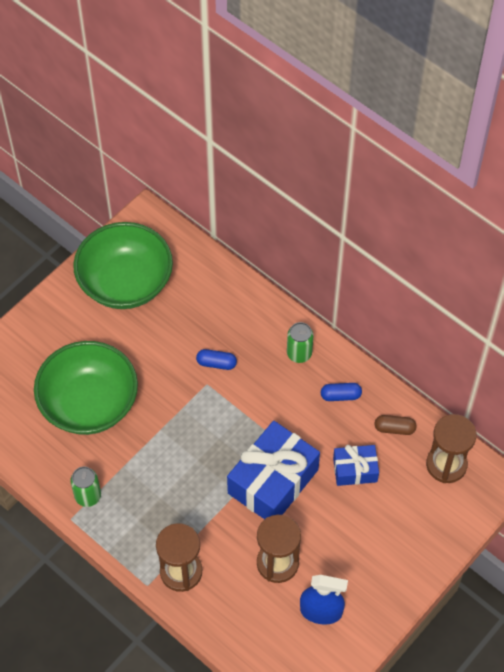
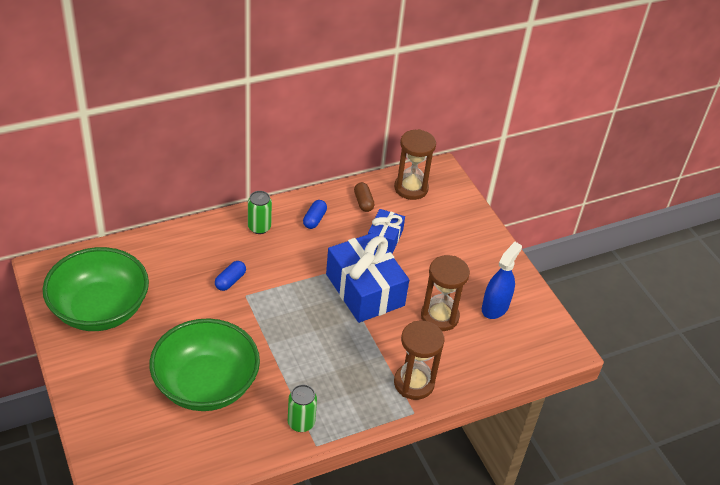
camera: 70 degrees left, 15 degrees down
brown capsule [375,415,417,435] -> brown capsule turned 45 degrees counterclockwise [354,182,375,212]

